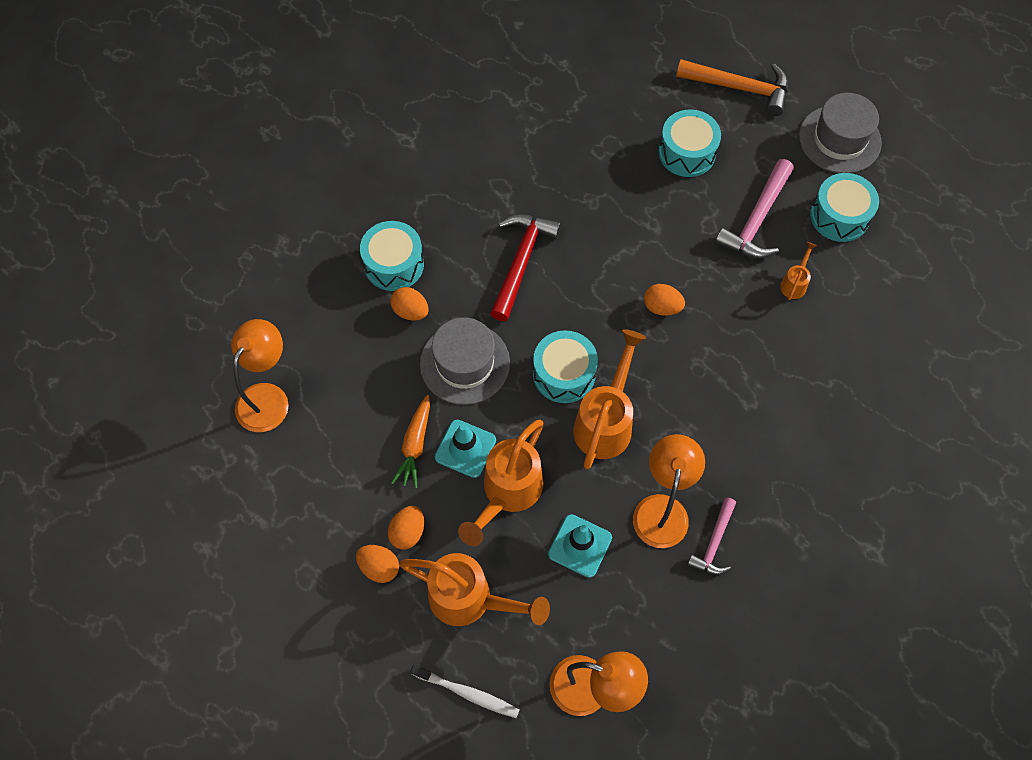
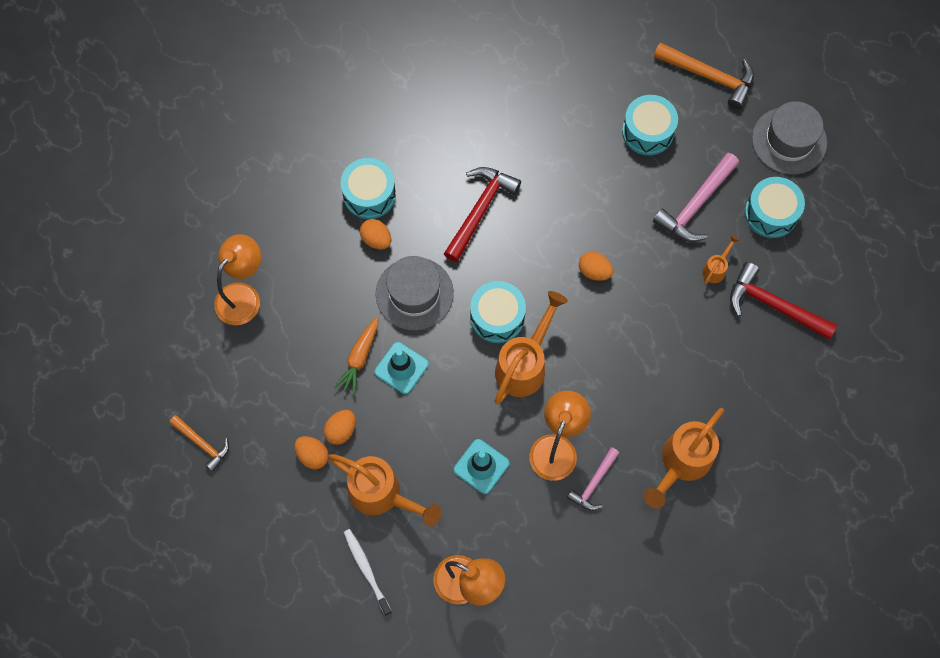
camera: 10 degrees right, 5 degrees up
white toothbrush [410,665,519,718] -> white toothbrush turned 150 degrees counterclockwise [343,529,392,616]
orange watering can [458,420,543,546] -> orange watering can moved to [644,408,724,509]
none -> orange hammer [169,415,229,472]
none -> red hammer [730,262,837,340]

